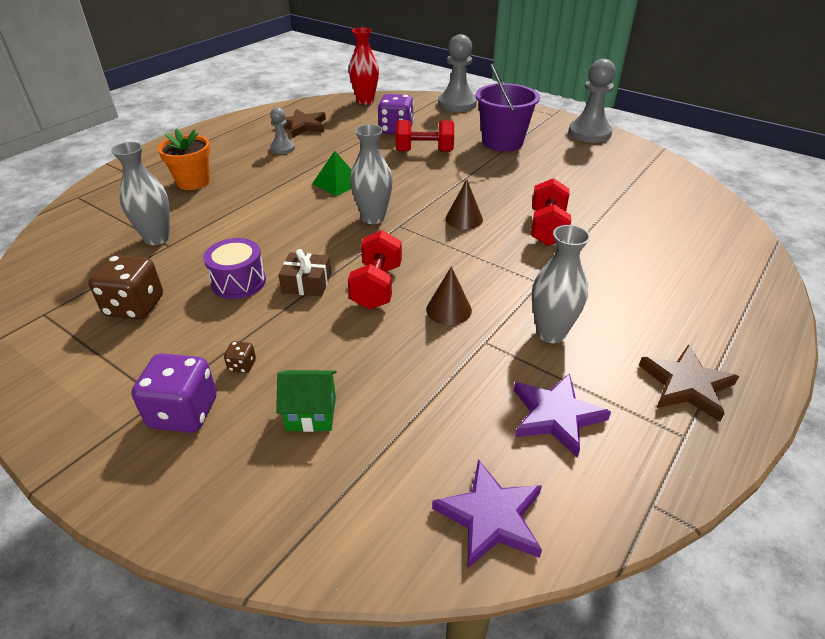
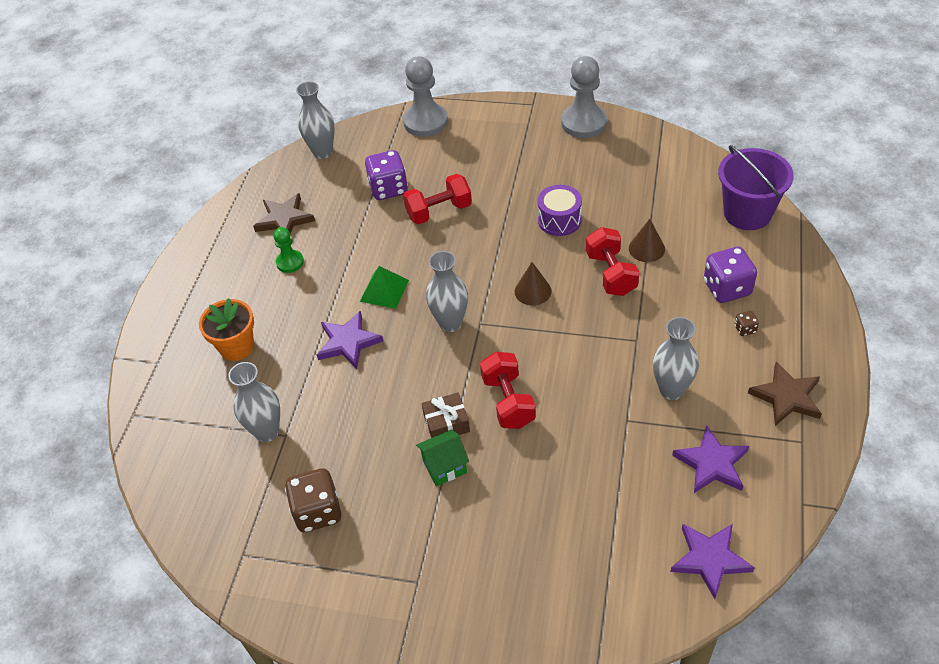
camera: 20 degrees left, 10 degrees up
purple dice [131,353,217,433] -> purple dice moved to [704,247,757,303]
purple drum [203,238,266,299] -> purple drum moved to [538,185,582,236]
brown dice [224,341,256,373] -> brown dice moved to [735,311,759,336]
grey pawn [270,107,295,154] -> green pawn [273,227,304,273]
green house [276,370,337,432] -> green house moved to [416,430,469,486]
red vase [349,28,379,105] -> grey vase [296,81,335,159]
brown cone [426,266,472,325] -> brown cone moved to [629,219,665,262]
purple bucket [476,64,540,151] -> purple bucket moved to [718,145,794,230]
none -> purple star [317,311,383,369]

